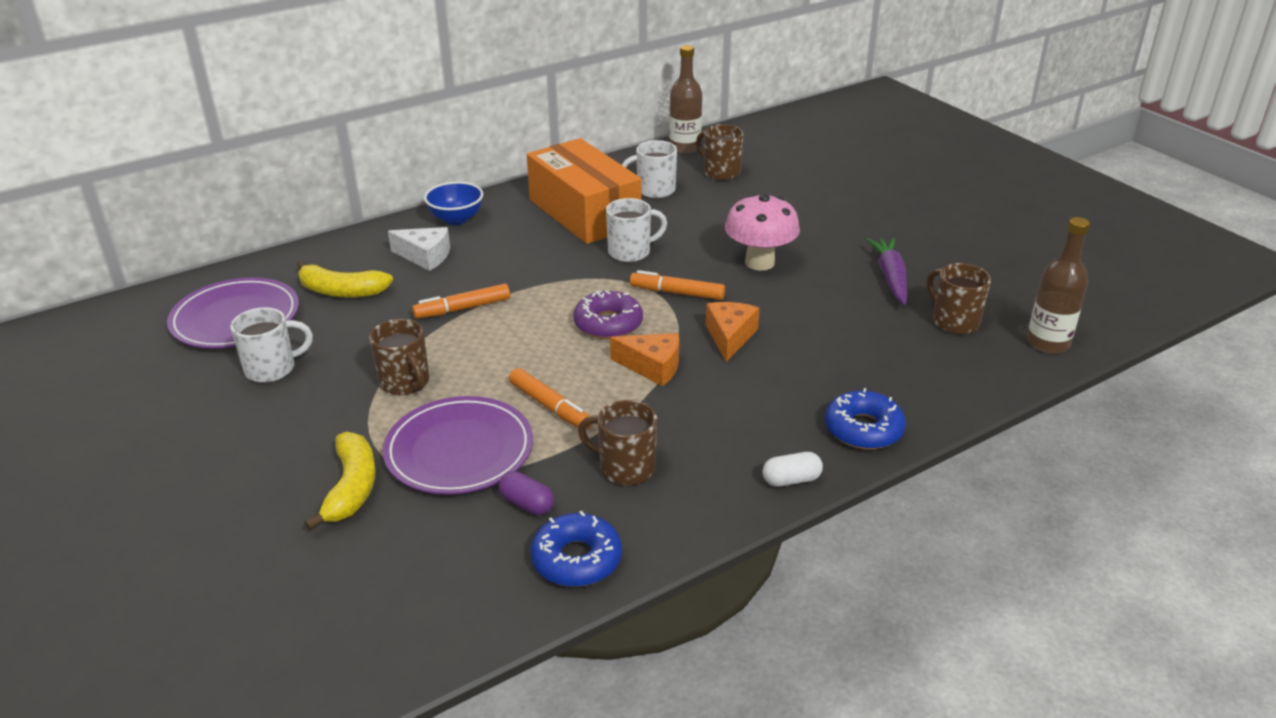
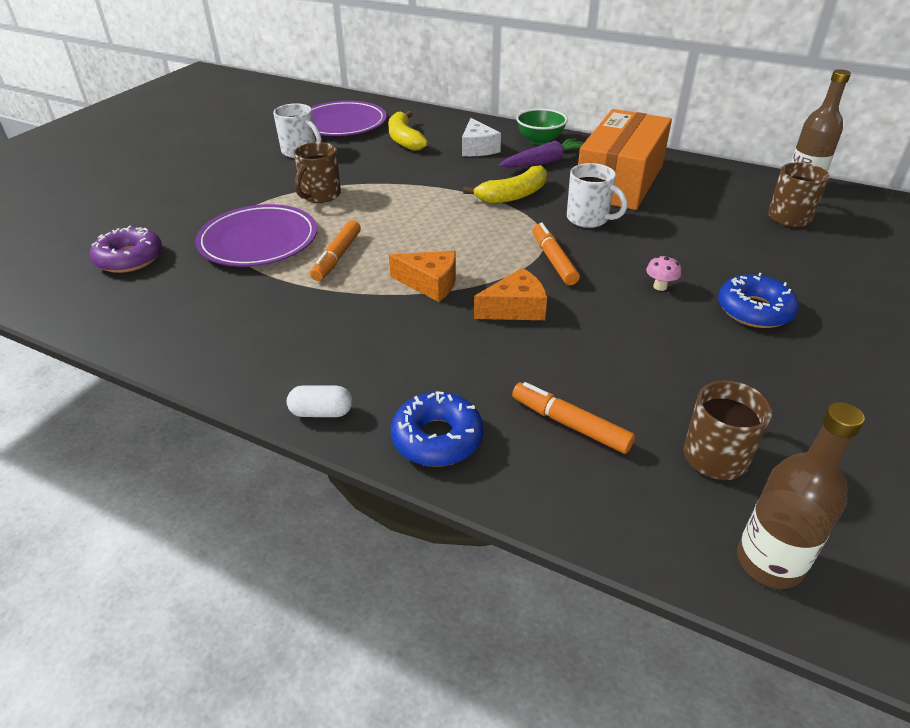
camera: 60 degrees right, 5 degrees up
yellow banana [305,432,376,530] -> yellow banana moved to [463,165,547,203]
orange marker [412,284,510,319] -> orange marker moved to [512,382,635,454]
blue bowl [424,182,483,225] -> green bowl [516,109,568,145]
purple capsule [499,471,554,515] -> none
blue donut [530,511,622,587] -> blue donut moved to [718,272,799,328]
purple donut [574,291,643,339] -> purple donut moved to [90,226,162,273]
brown mug [578,400,657,485] -> none
orange cheese [610,333,679,387] -> orange cheese turned 60 degrees counterclockwise [389,251,456,302]
white mug [622,140,677,198] -> none
pink mushroom [725,194,800,271] -> pink mushroom [646,256,681,291], size x0.41
white capsule [762,452,823,487] -> white capsule turned 45 degrees counterclockwise [287,385,352,417]
purple carrot [866,238,907,305] -> purple carrot moved to [499,138,583,167]

